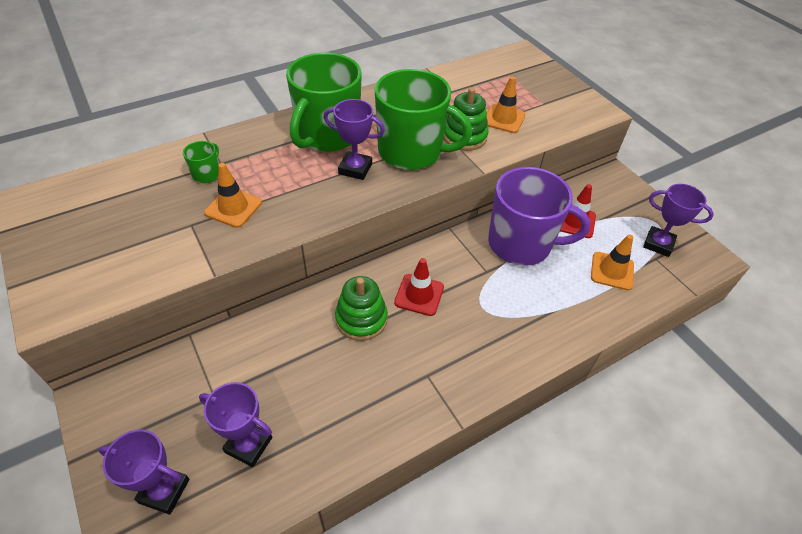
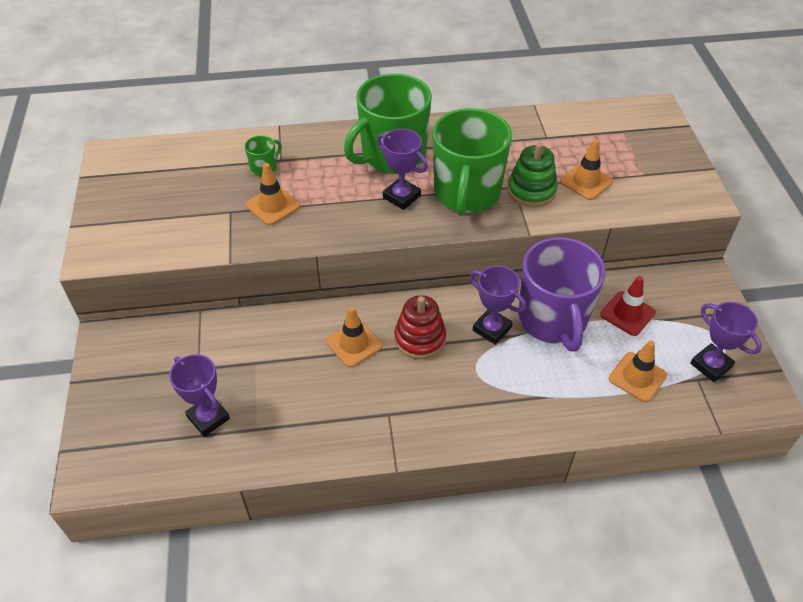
camera: 25 degrees right, 0 degrees up
purple trophy [98,429,190,514] -> purple trophy moved to [470,266,526,345]
green stacking toy [335,276,388,341] -> orange traffic cone [326,307,382,367]
green mug [375,69,472,170] -> green mug turned 60 degrees clockwise [433,108,512,216]
red traffic cone [394,258,444,316] -> red stacking toy [394,295,446,359]
purple mug [488,167,590,266] -> purple mug turned 45 degrees clockwise [518,237,606,352]

